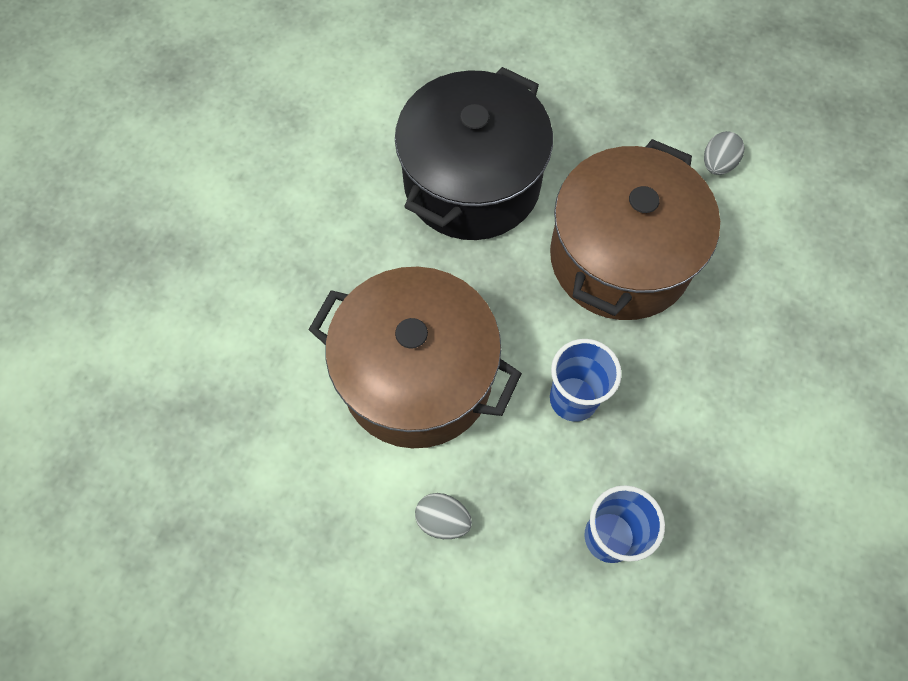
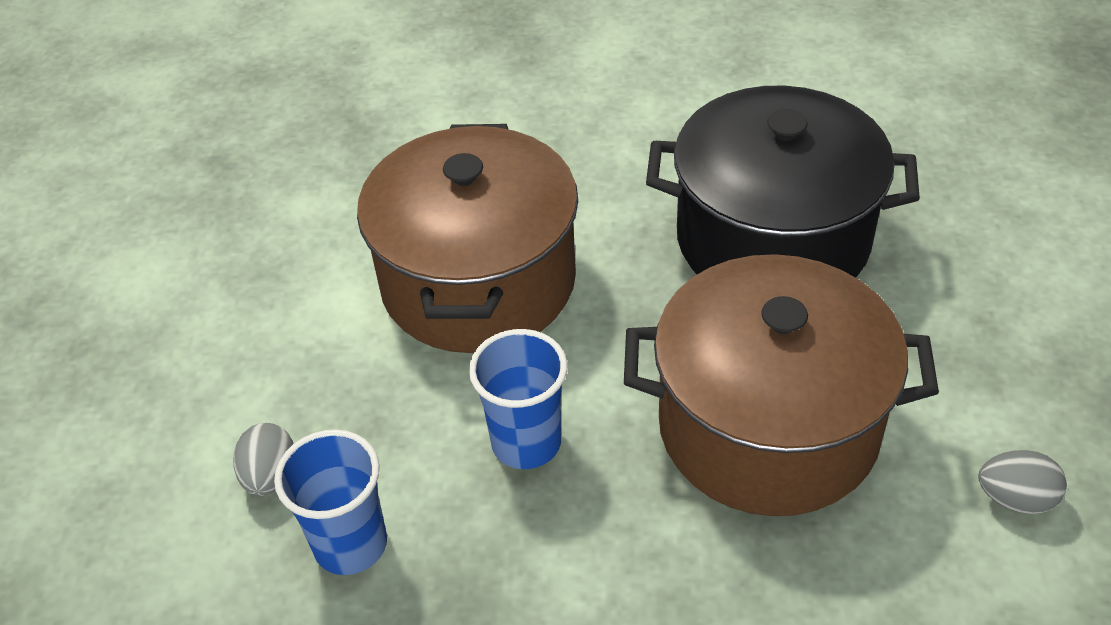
camera: 70 degrees right, 20 degrees down
grey egg [415,493,472,539] -> grey egg moved to [233,423,294,496]

